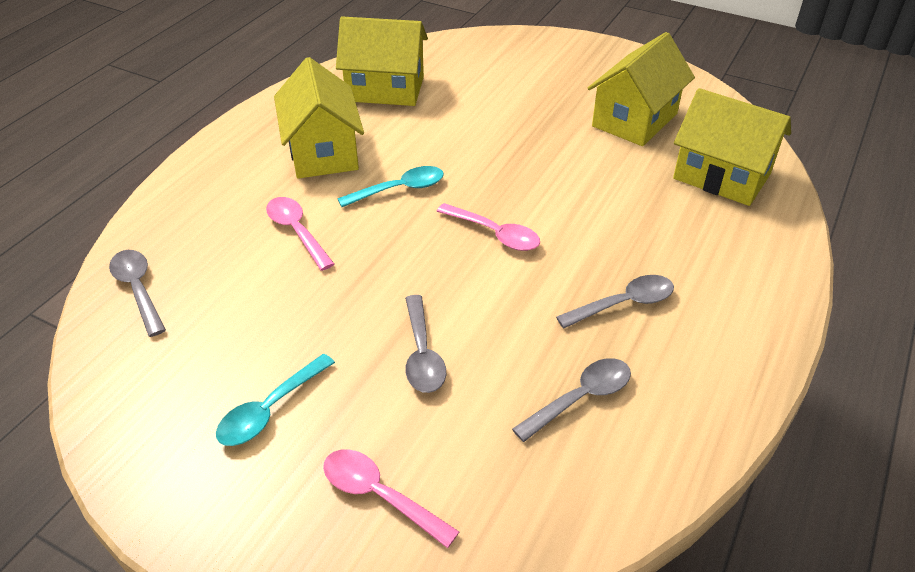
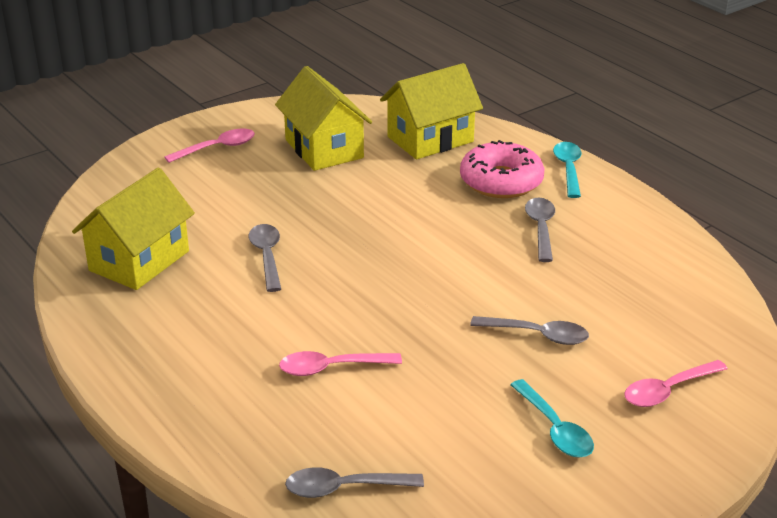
camera: 65 degrees left, 10 degrees down
yellow house [274,57,364,179] -> none
turquoise spoon [337,166,444,207] -> turquoise spoon moved to [553,142,581,198]
pink spoon [437,203,540,251] -> pink spoon moved to [164,128,255,163]
grey spoon [512,358,631,442] -> grey spoon moved to [249,224,281,292]
none -> pink donut [460,140,544,198]

